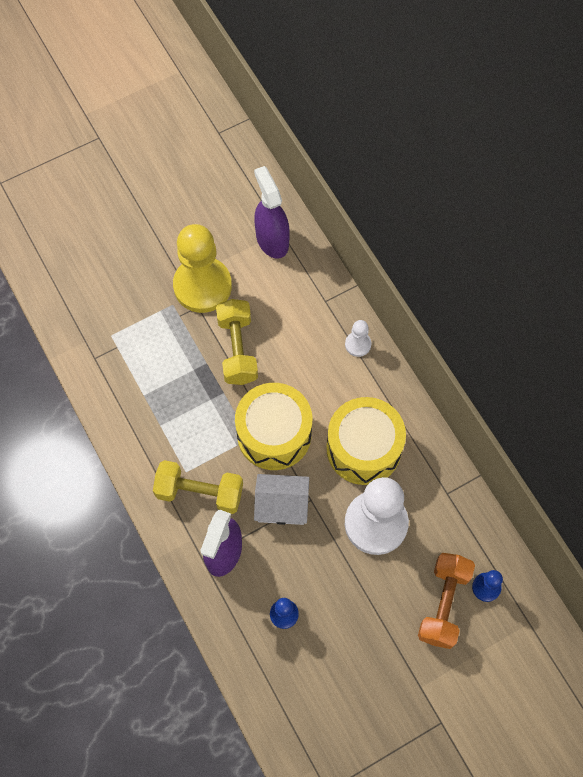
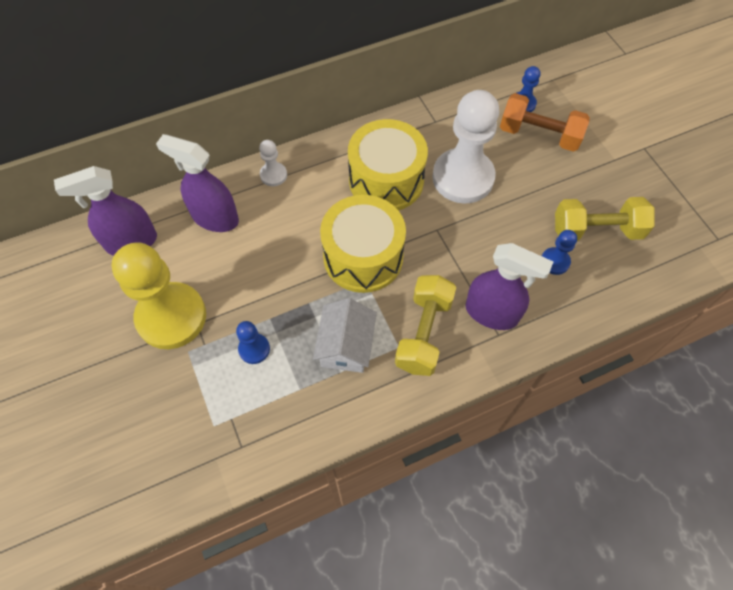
camera: 85 degrees left, 5 degrees down
yellow dumbbell [216,299,258,385] -> yellow dumbbell moved to [555,197,655,241]
white house [254,474,309,525] -> white house moved to [313,298,377,373]
none -> purple spray bottle [156,134,239,232]
none -> blue pawn [236,321,270,364]

